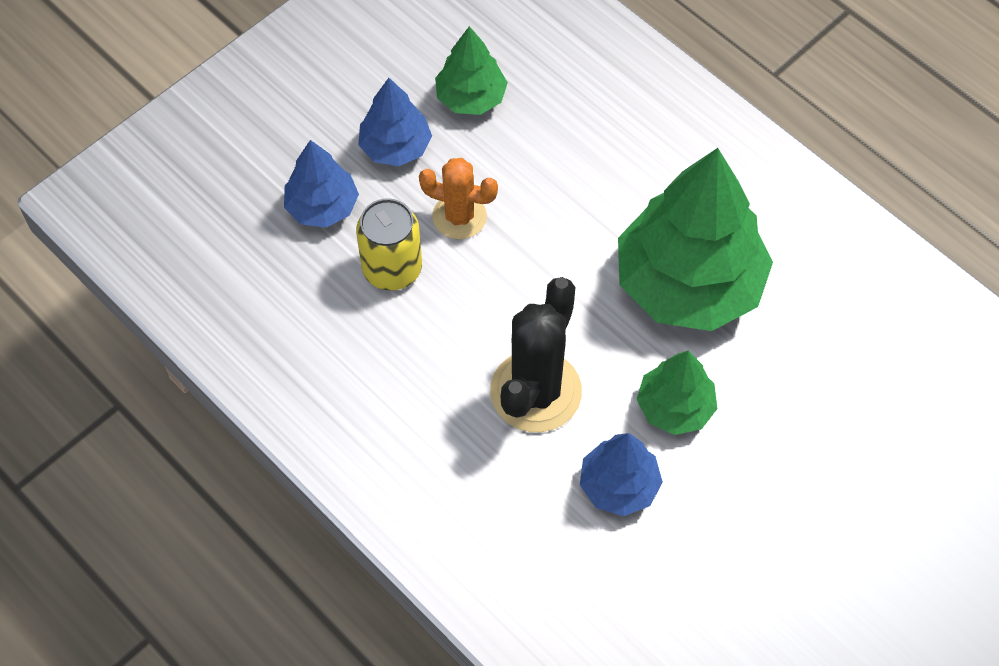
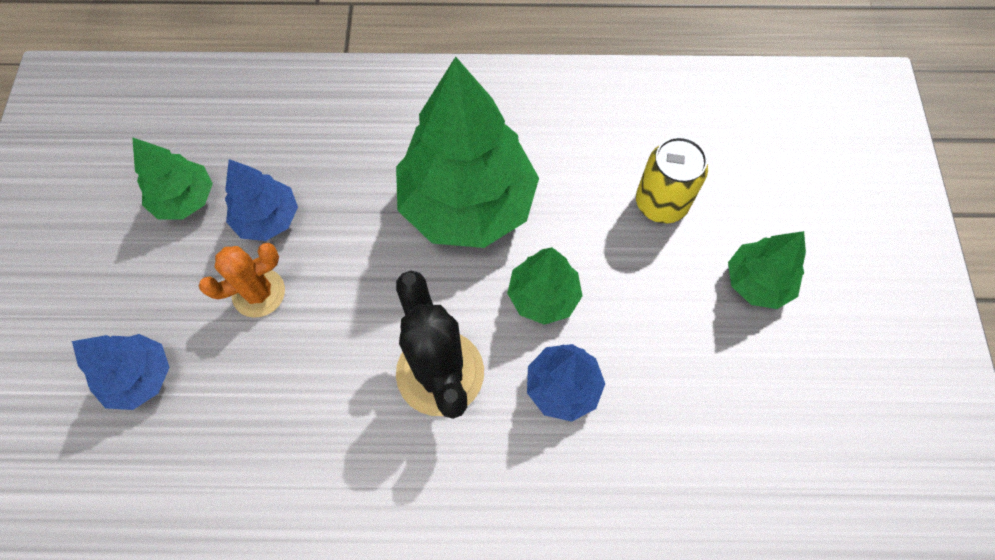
camera: 45 degrees left, 5 degrees up
yellow can [356,198,422,290] -> yellow can moved to [636,137,708,223]
blue tree [358,78,432,166] -> blue tree moved to [225,159,298,241]
none -> green tree [728,231,806,309]

